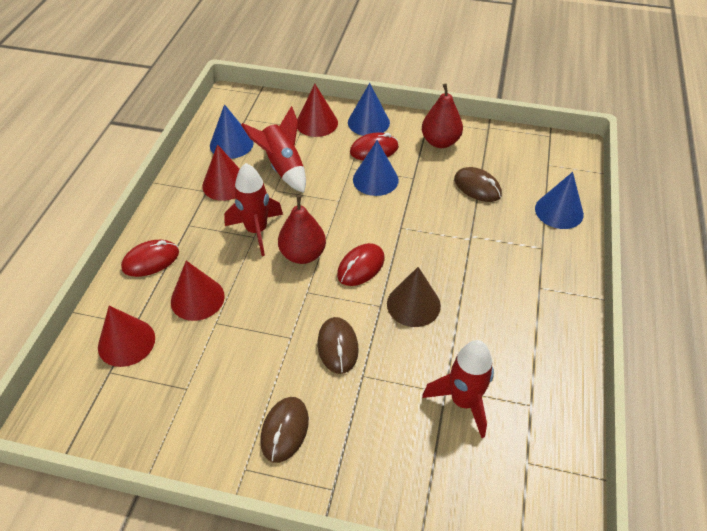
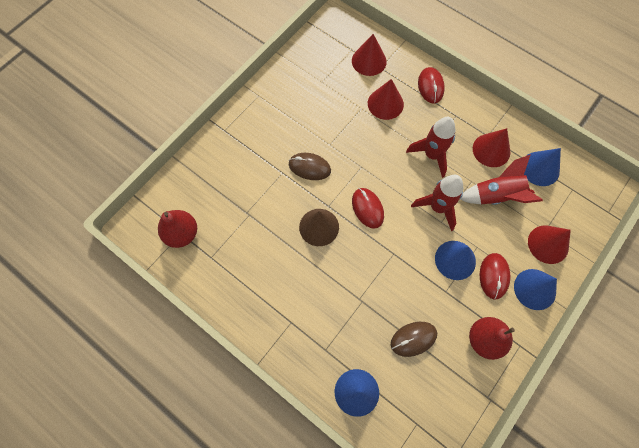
camera: 115 degrees right, 20 degrees up
brown mouse [260,397,309,463] -> none
red pear [278,195,326,264] -> red pear moved to [158,210,197,248]
red rocket [422,340,494,438] -> red rocket moved to [411,175,463,231]

